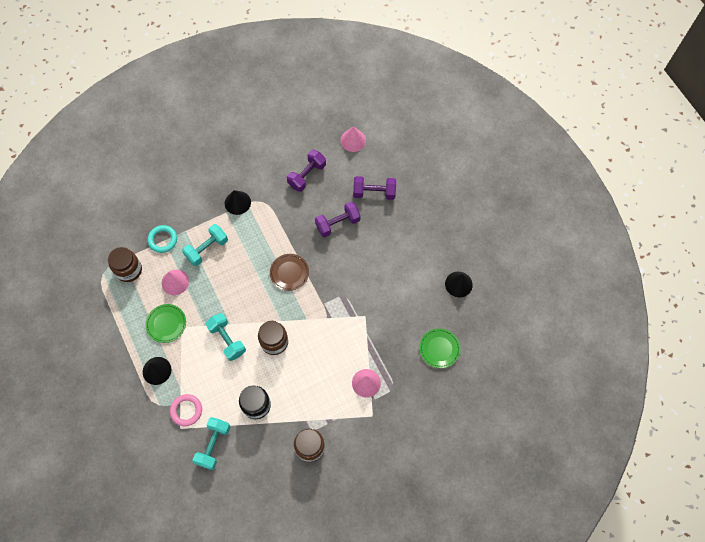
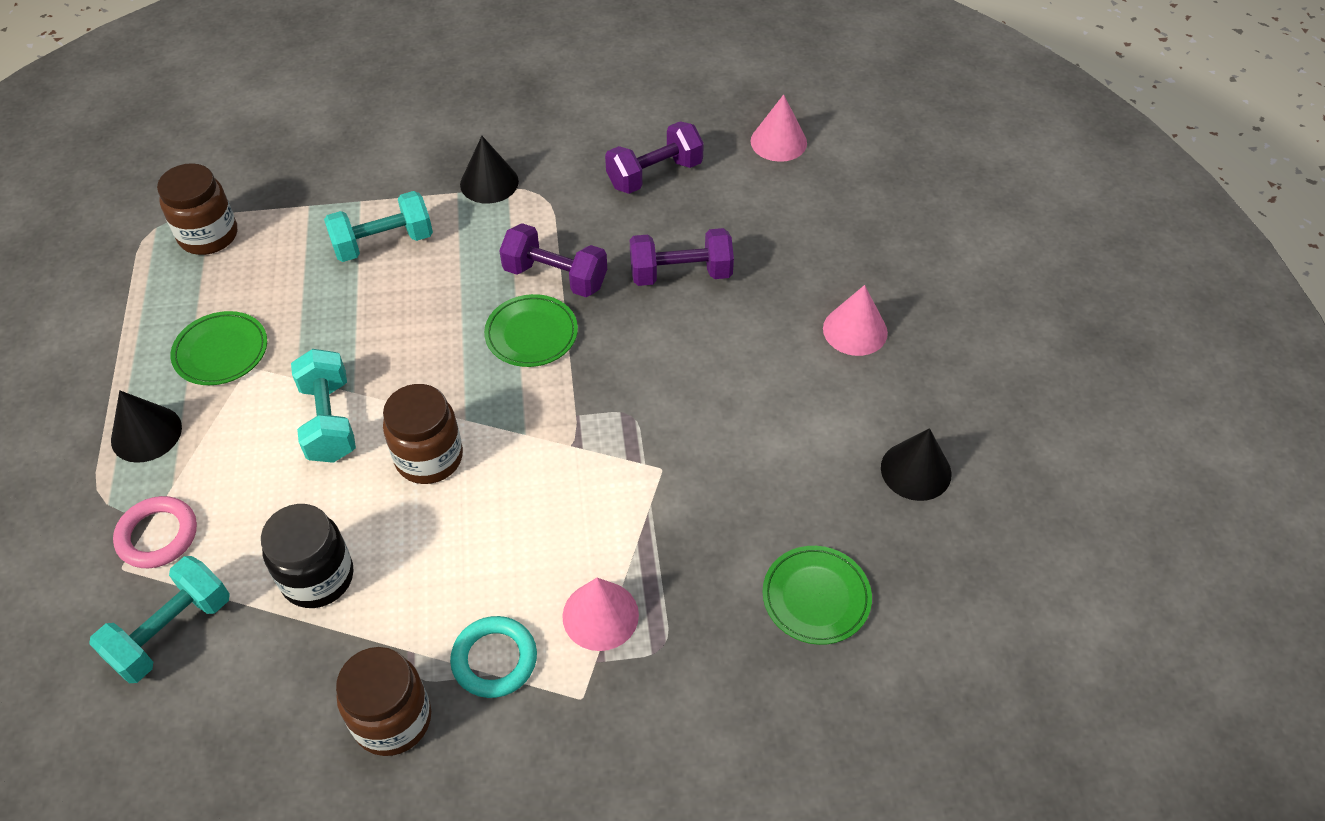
camera: 20 degrees right, 15 degrees down
turquoise ring [147,225,177,253] -> turquoise ring moved to [450,616,537,698]
pink cone [162,269,189,295] -> pink cone moved to [823,285,888,356]
brown plate [270,254,309,291] -> green plate [484,294,578,367]
purple dumbbell [353,176,396,200] -> purple dumbbell moved to [499,223,607,297]

